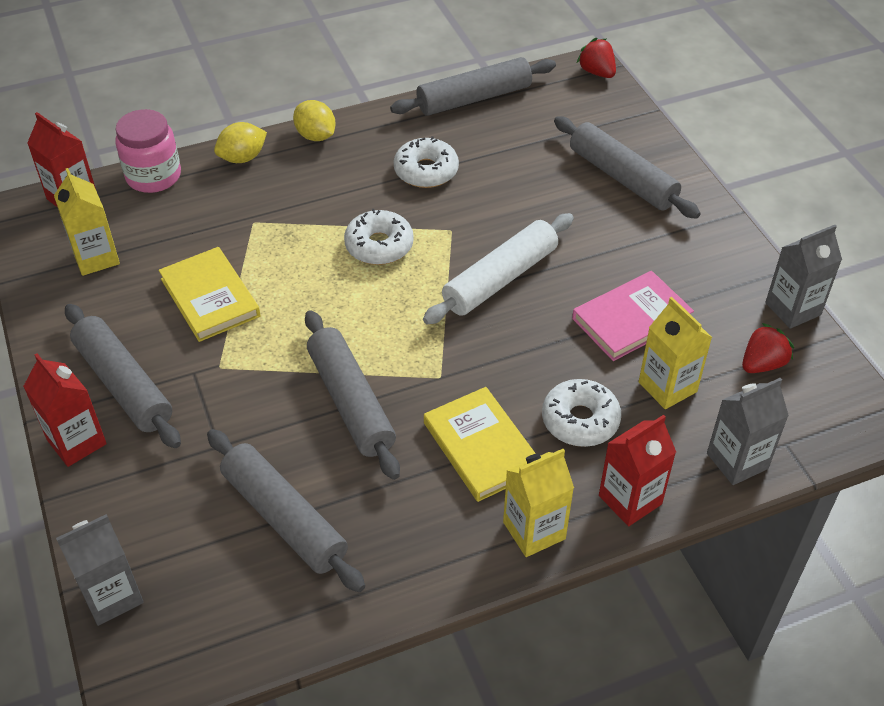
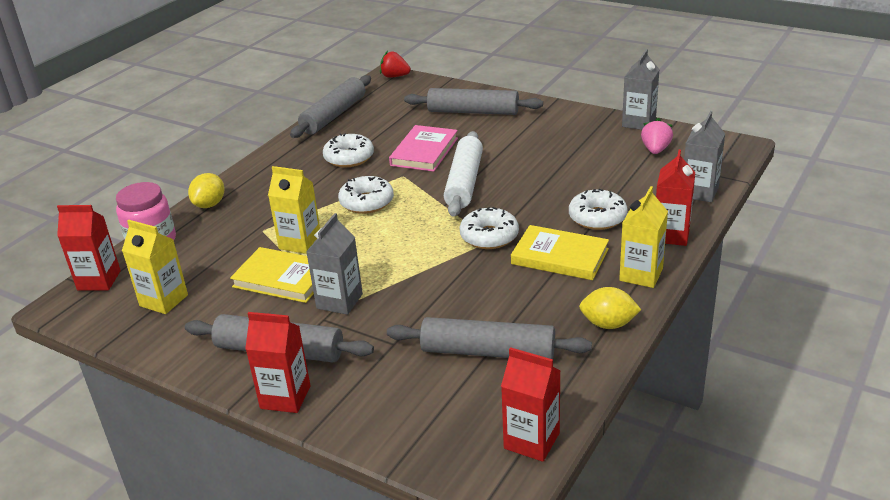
camera: 35 degrees left, 15 degrees down
grey carton [56,514,143,626] -> grey carton moved to [306,213,363,315]
yellow lemon [293,100,336,141] -> yellow lemon moved to [579,287,641,329]
grey rolling pin [305,310,400,480] -> none
pink book [572,271,694,361] -> pink book moved to [389,125,458,172]
yellow carton [639,297,712,409] -> yellow carton moved to [268,166,320,254]
red strawberry [742,323,794,373] -> pink strawberry [641,118,673,154]
none -> white donut [459,207,519,249]
none -> red carton [501,347,561,462]

